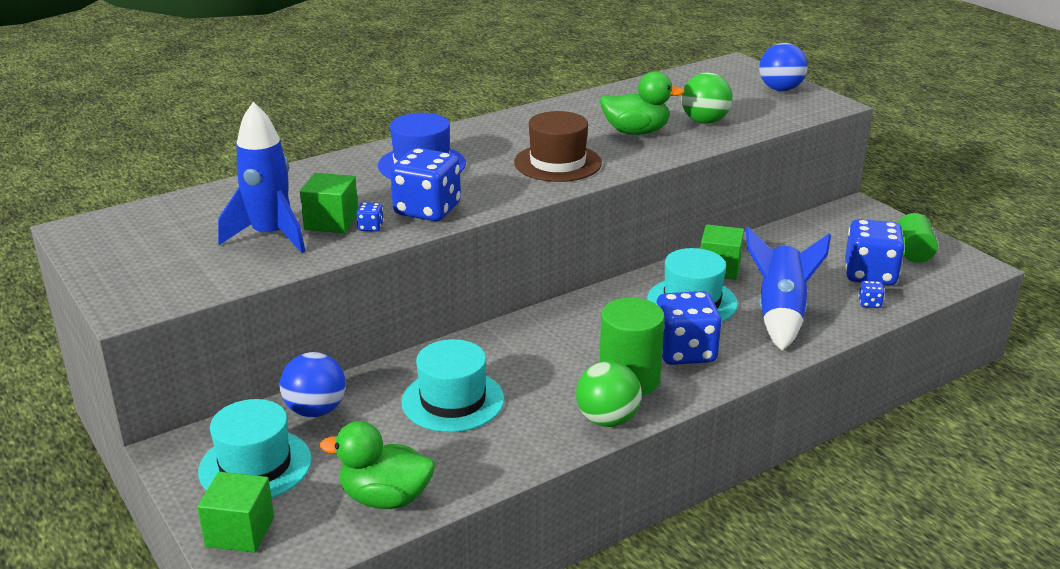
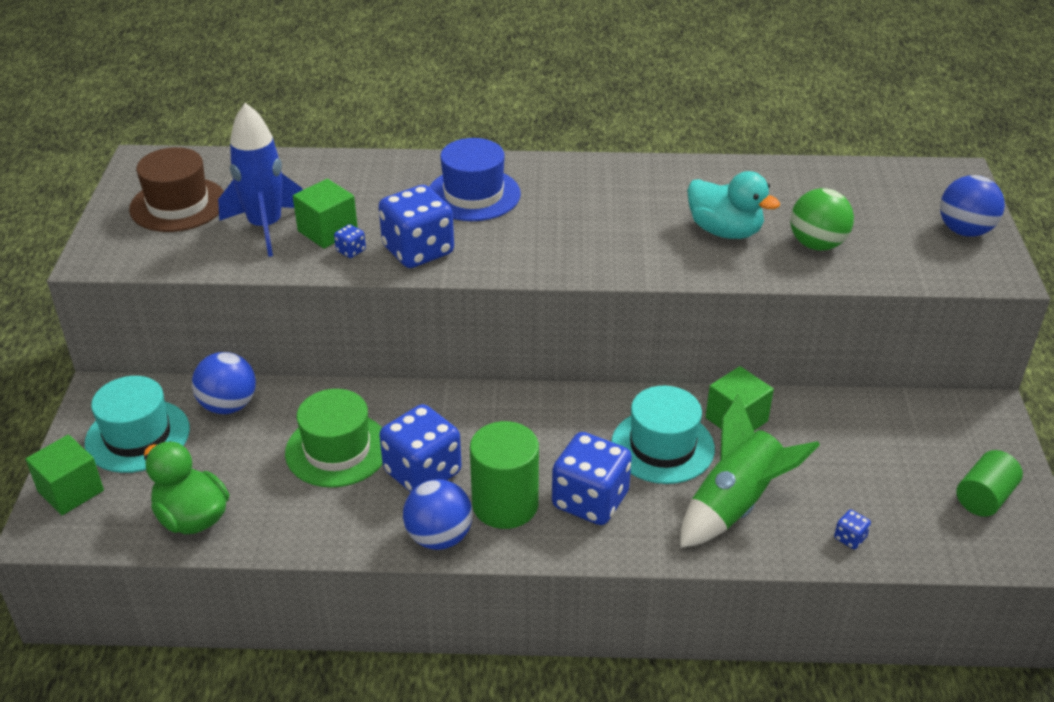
camera: 35 degrees right, 10 degrees up
turquoise hat [401,339,504,432] -> green hat [285,389,383,488]
brown hat [514,111,602,182] -> brown hat moved to [129,147,224,232]
green ball [576,361,642,427] -> blue ball [403,479,473,550]
green duck [600,71,685,135] -> turquoise duck [687,171,780,239]
blue rocket [746,227,831,350] -> green rocket [680,394,820,548]
blue dice [845,219,905,285] -> blue dice moved to [379,404,462,492]

